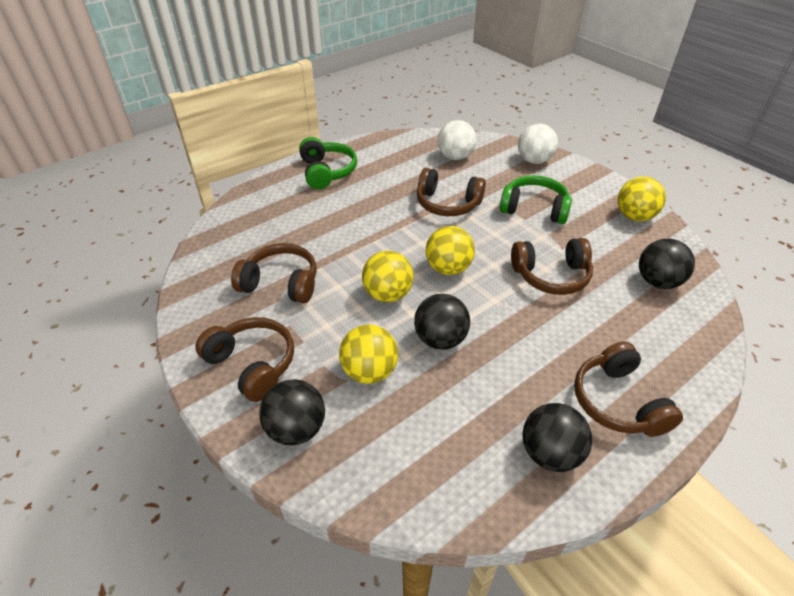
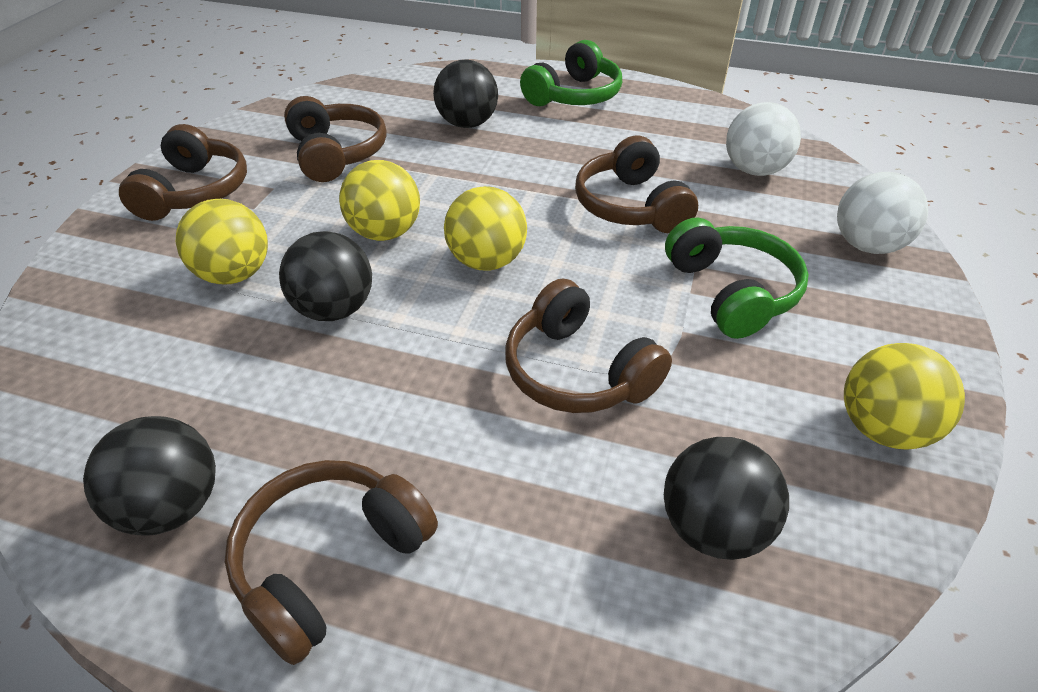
camera: 55 degrees right, 0 degrees up
black ball [259,379,325,445] -> black ball moved to [433,59,498,128]

